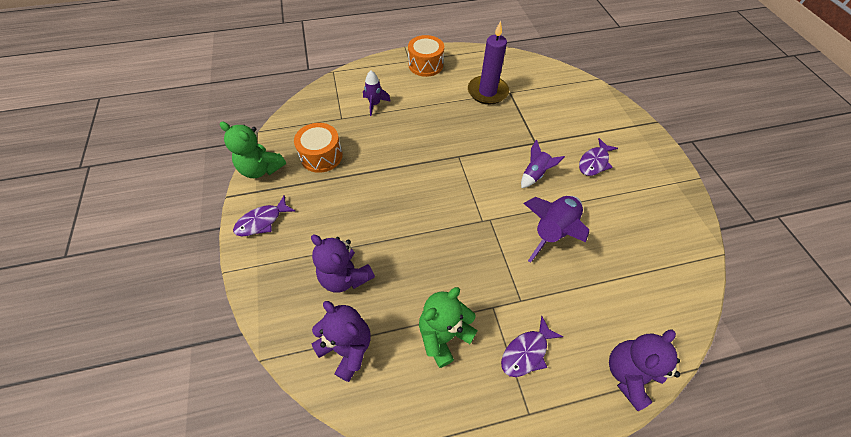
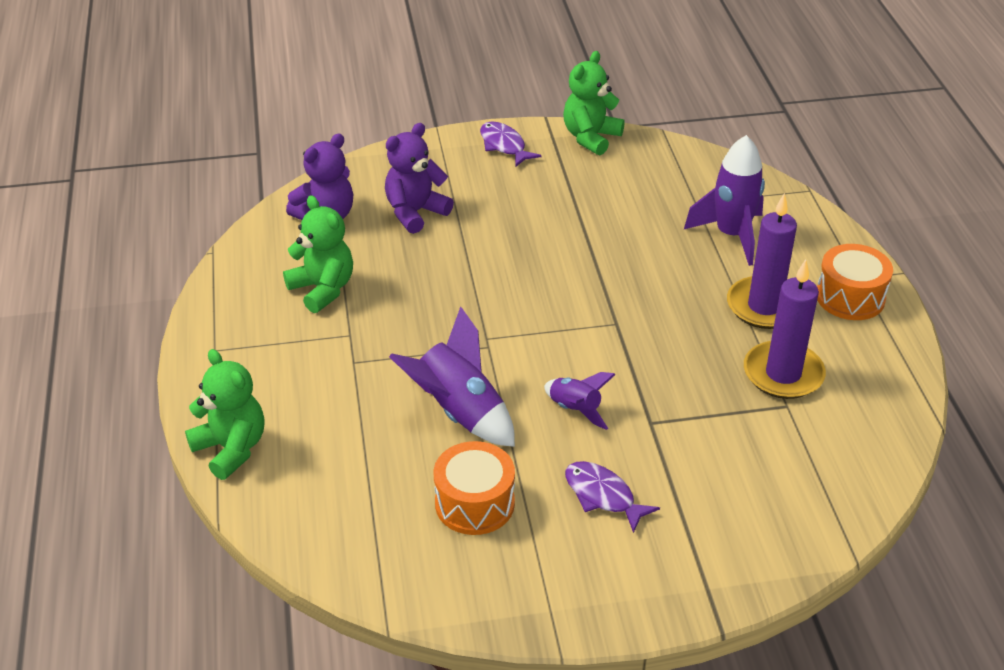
camera: 95 degrees right, 15 degrees down
orange drum [294,123,343,173] -> orange drum moved to [434,441,515,535]
purple rocket [363,71,391,116] -> purple rocket [684,135,765,266], size x1.73
purple fish [501,316,563,377] -> none
purple teddy bear [609,329,680,411] -> green teddy bear [185,349,264,480]
none -> purple candle [727,193,797,329]

